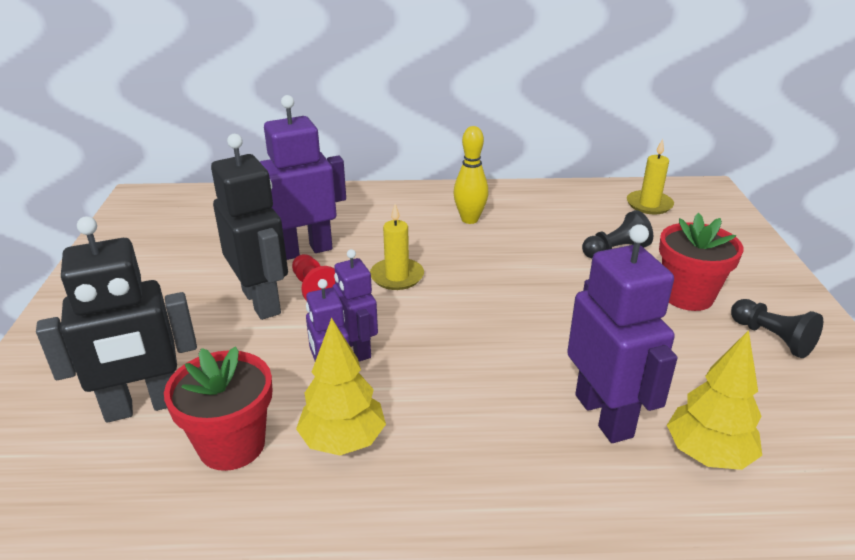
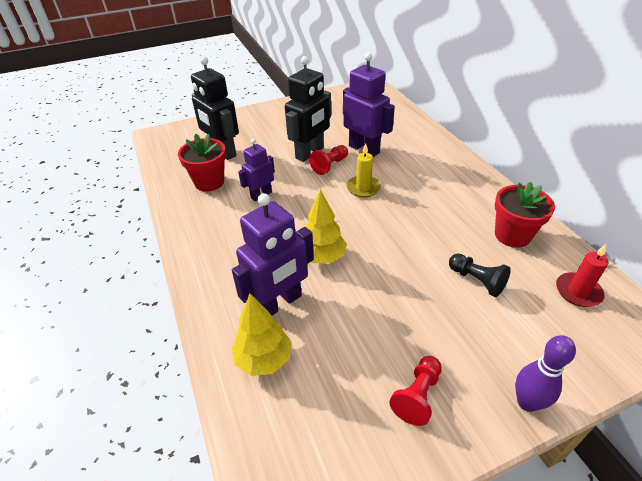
camera: 70 degrees right, 10 degrees up
yellow tree [296,317,386,455] -> yellow tree moved to [305,189,347,264]
purple robot [333,249,378,361] -> none
yellow bowling pin [454,126,489,224] -> none
yellow candle [627,139,674,214] -> red candle [556,244,609,307]
red flower pot [659,213,743,311] -> red flower pot moved to [495,182,555,248]
black pawn [731,299,823,358] -> red pawn [390,356,442,426]
none -> purple bowling pin [515,335,576,412]

